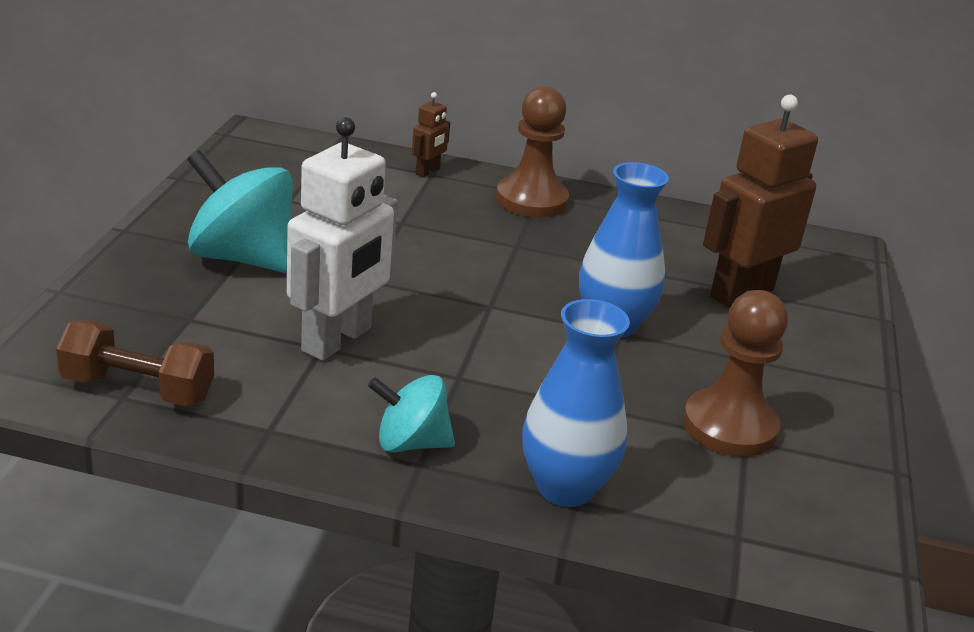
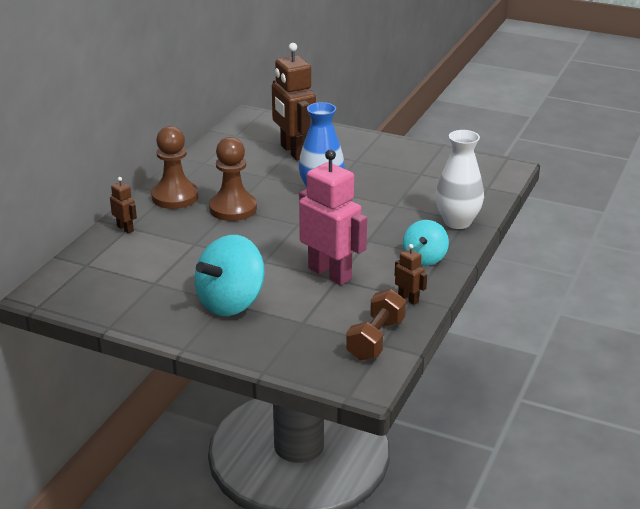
camera: 75 degrees left, 0 degrees up
white robot [287,117,398,361] -> pink robot [299,150,367,285]
blue vase [522,299,630,507] -> white vase [435,130,484,229]
brown pawn [683,290,788,457] -> brown pawn moved to [209,137,257,221]
none -> brown robot [395,244,427,305]

